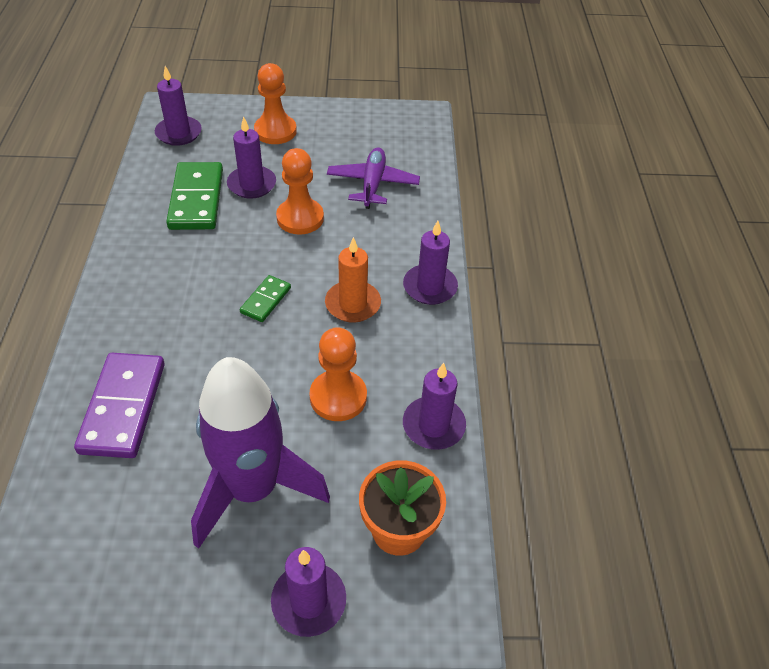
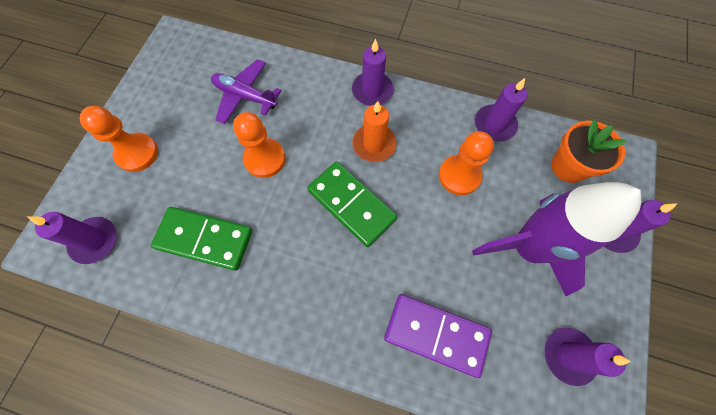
camera: 70 degrees left, 20 degrees up
purple candle [227,116,276,199] -> purple candle moved to [544,328,631,386]
green domino [240,275,291,322] -> green domino [307,161,397,247], size x1.90

